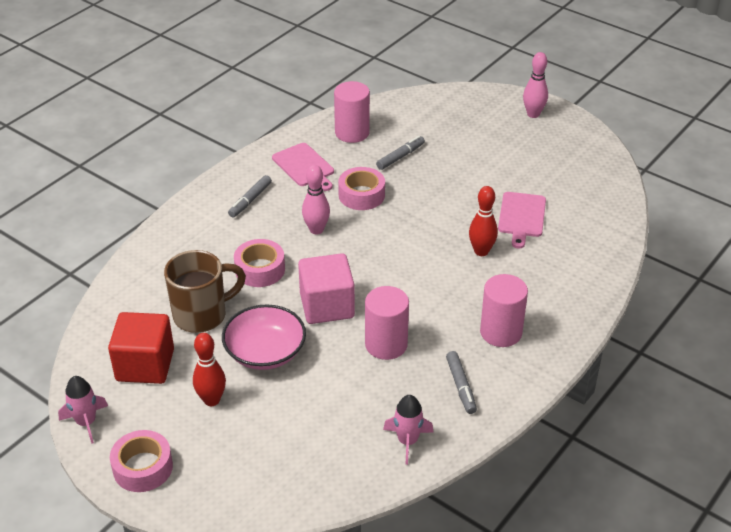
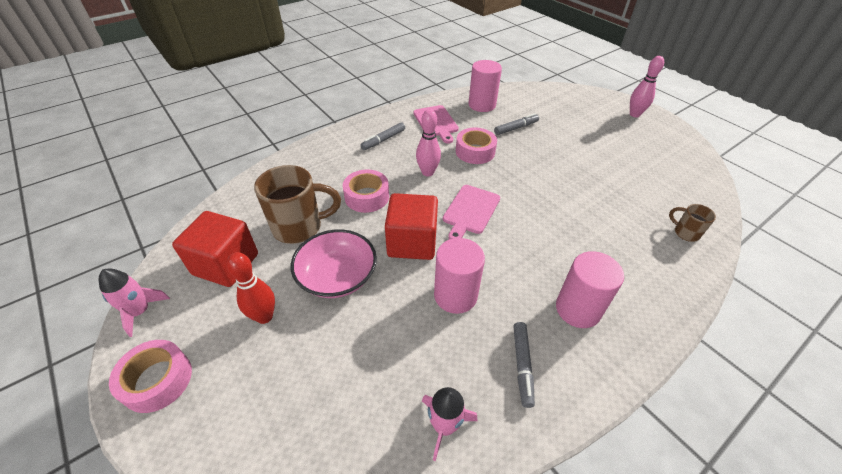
camera: 15 degrees right, 5 degrees up
pink cube [298,253,355,324] -> red cube [385,193,438,260]
red bowling pin [469,186,498,256] -> none
pink cutting board [498,192,546,248] -> pink cutting board moved to [443,185,500,239]
none -> brown mug [669,204,716,242]

